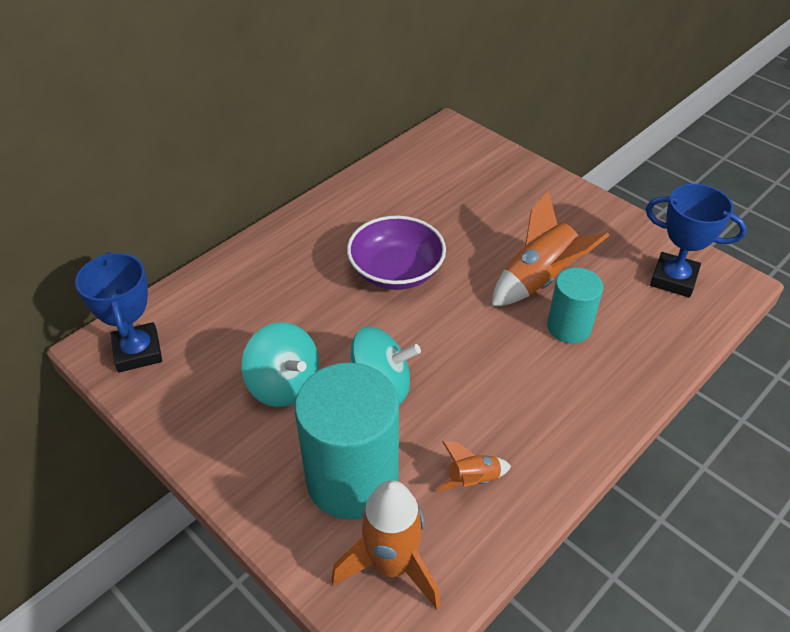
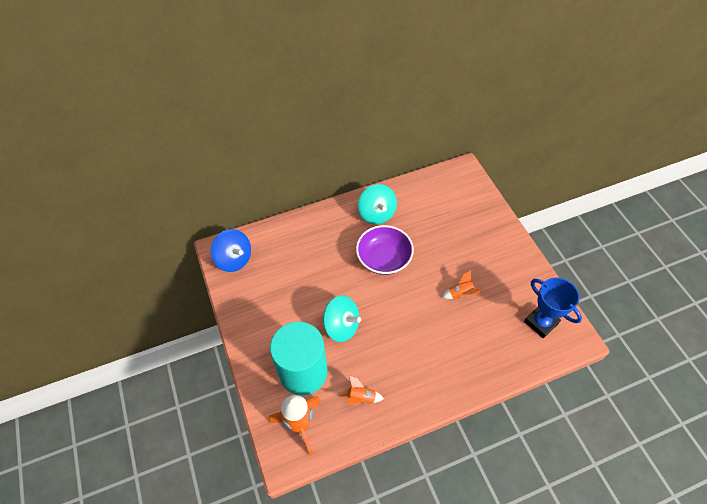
camera: 25 degrees right, 10 degrees up
blue trophy [75,252,162,373] -> blue spinning top [211,229,251,272]
turquoise spinning top [241,322,319,407] -> turquoise spinning top moved to [358,184,397,224]
orange rocket [491,191,610,306] -> orange rocket [442,270,480,299], size x0.52
turquoise cylinder [547,267,603,343] -> none

